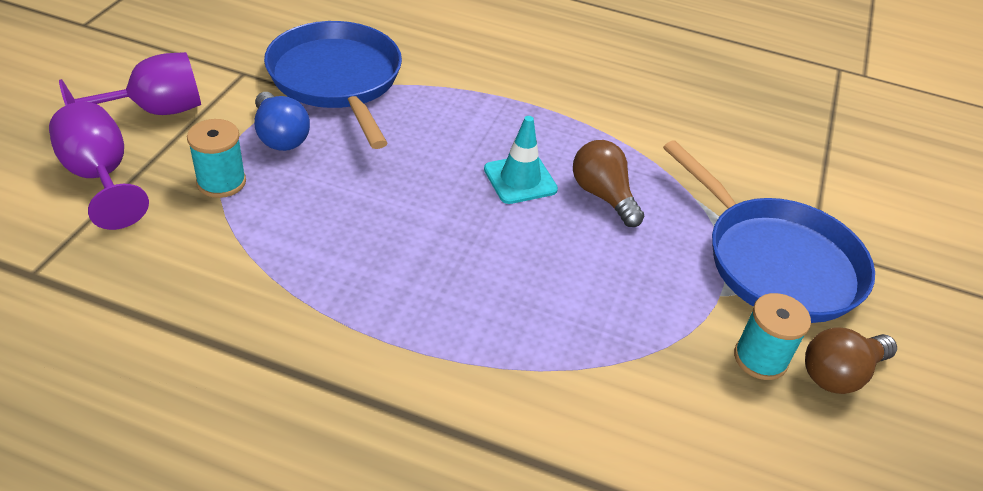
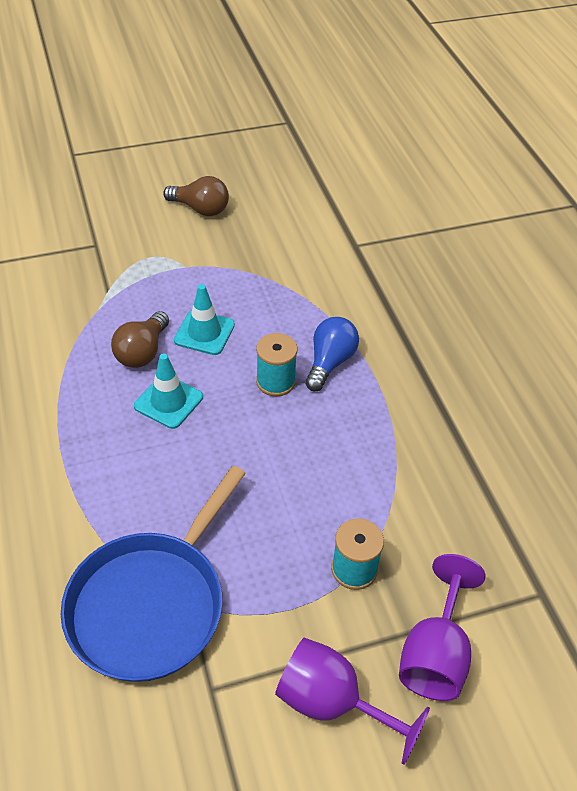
camera: 125 degrees left, 5 degrees up
blue light bulb [254,92,310,151] -> blue light bulb moved to [305,317,359,391]
blue pan [663,140,875,323] -> none
turquoise spool [734,293,811,380] -> turquoise spool moved to [256,333,298,396]
none -> turquoise traffic cone [174,284,235,355]

